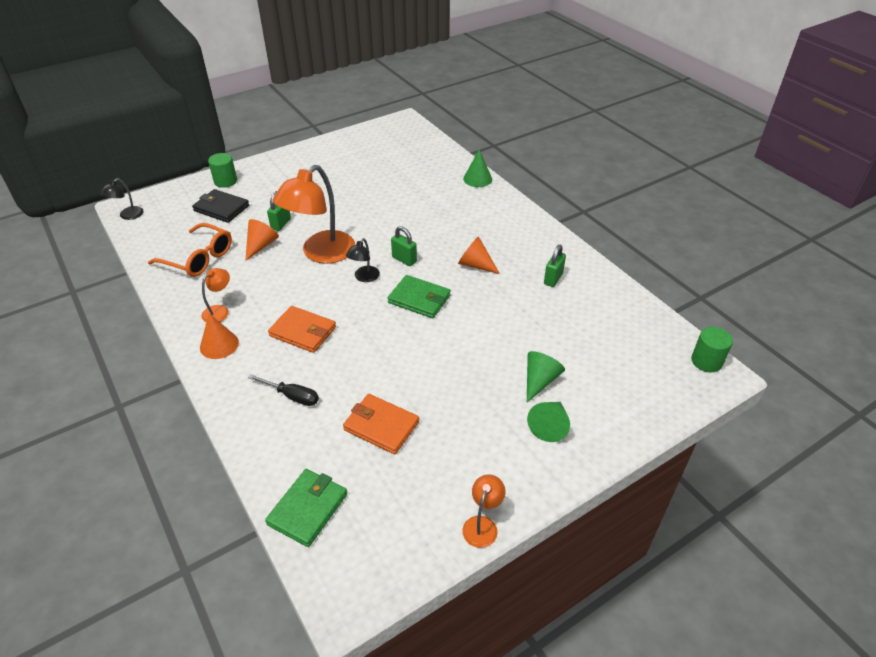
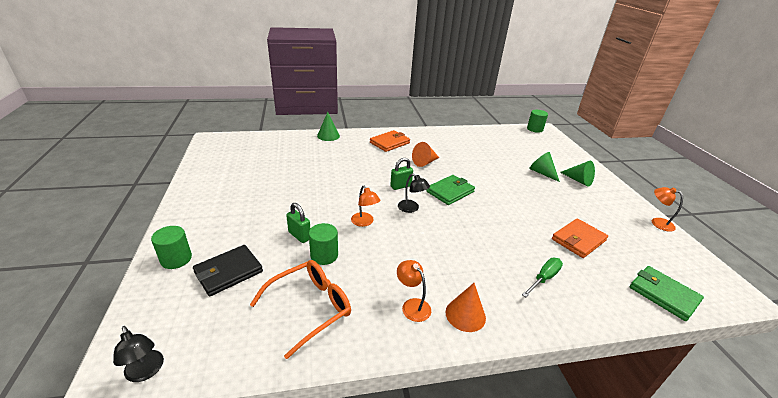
camera: 70 degrees left, 10 degrees down
orange cone [245,219,279,261] -> green cylinder [309,223,338,265]
black screwdriver [247,374,319,406] -> green screwdriver [522,258,563,297]
orange wallet [268,306,336,353] -> orange wallet moved to [370,130,410,152]
orange lamp [273,165,355,264] -> orange lamp [351,186,380,227], size x0.46
green padlock [544,245,566,287] -> none

